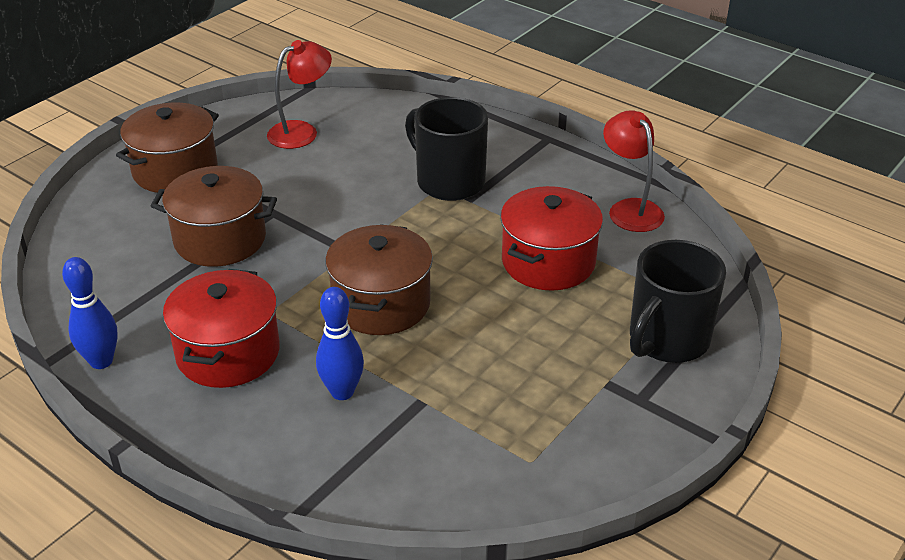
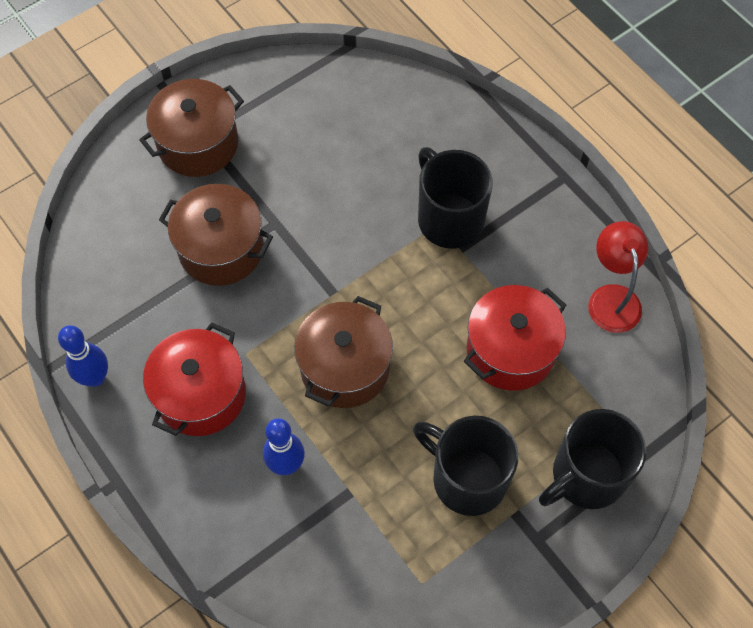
camera: 15 degrees right, 25 degrees up
red lamp [267,40,332,149] -> none
none -> black mug [413,416,518,516]

